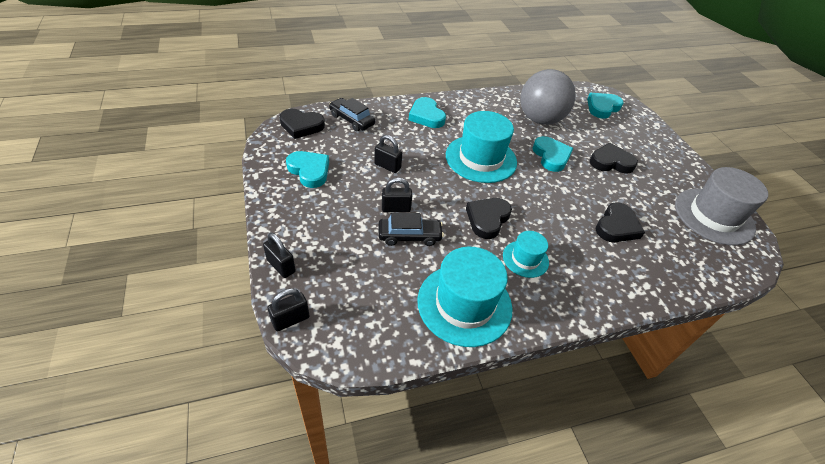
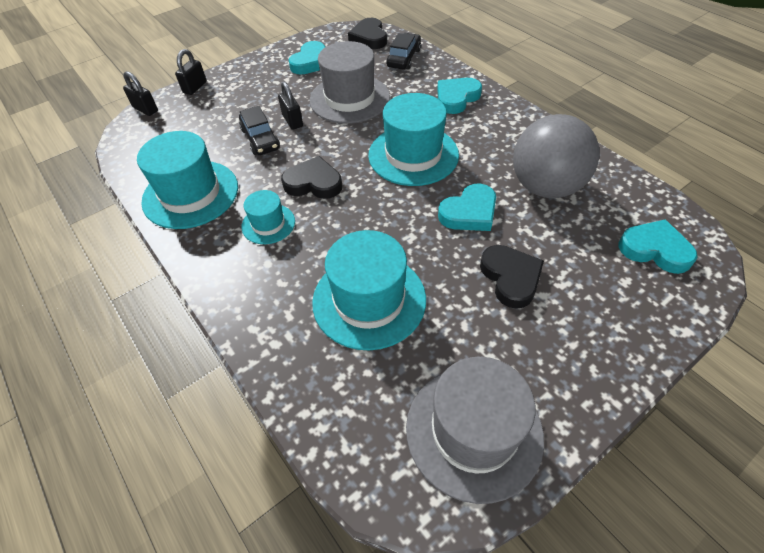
camera: 75 degrees right, 5 degrees up
black padlock [374,135,402,173] -> grey hat [310,41,390,124]
black heart [596,202,645,242] -> turquoise hat [312,230,426,350]

